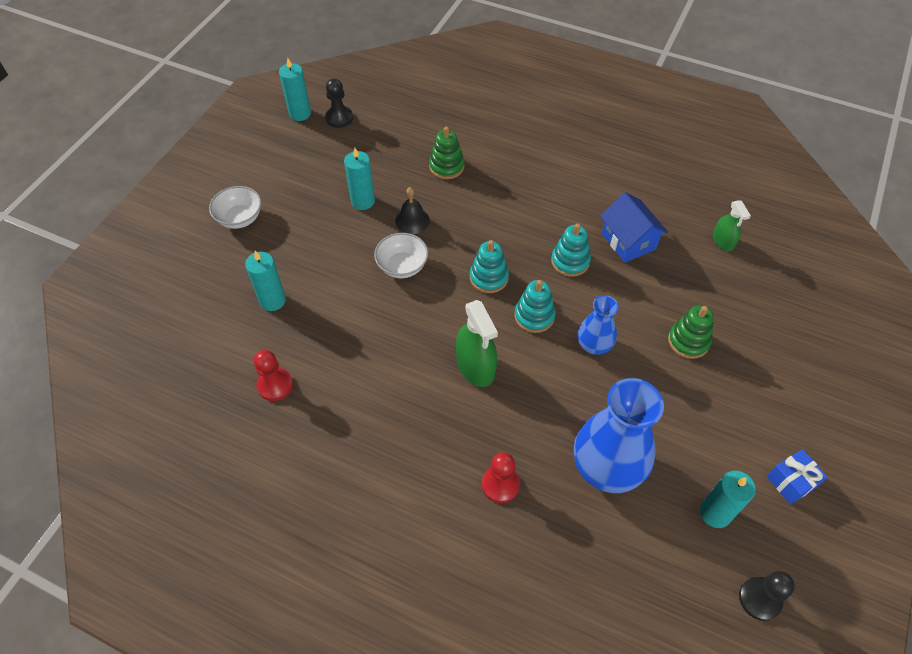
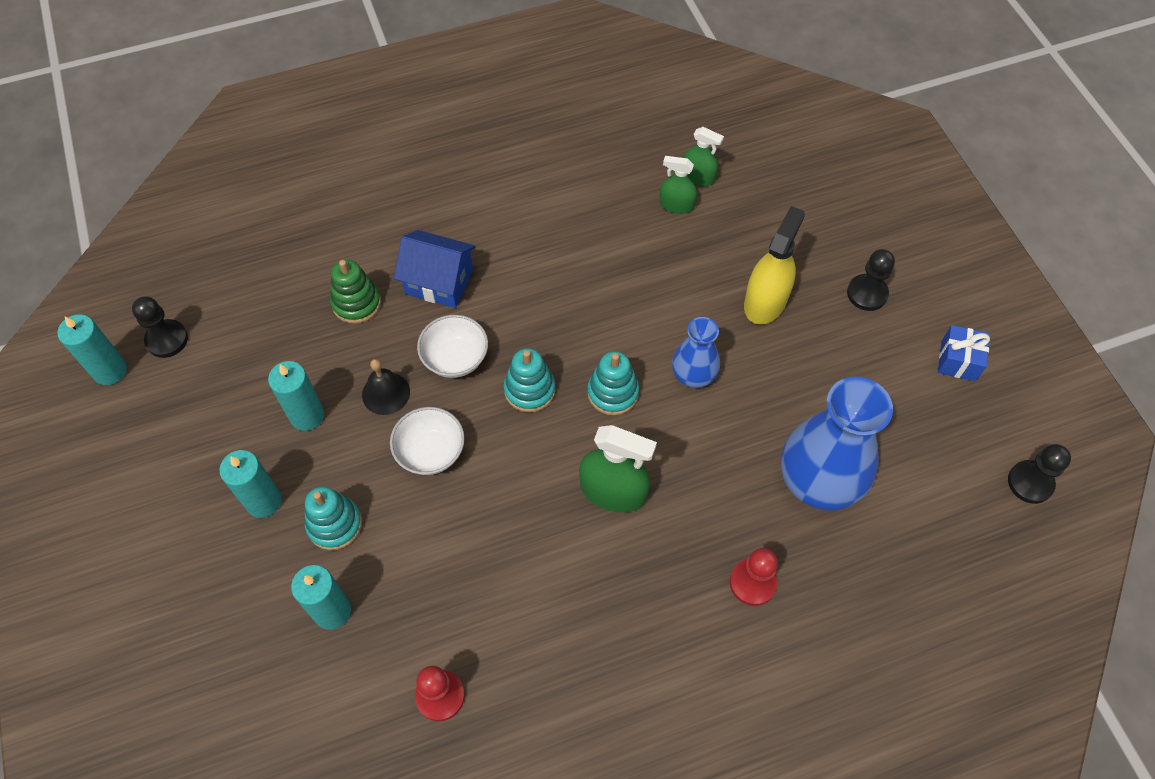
camera: 45 degrees left, 5 degrees up
white bowl [209,186,261,229] -> white bowl moved to [417,315,488,378]
turquoise stacking toy [551,223,591,277] -> turquoise stacking toy moved to [305,487,362,550]
blue house [600,192,668,263] -> blue house moved to [394,230,476,308]
green stacking toy [668,306,714,359] -> yellow spray bottle [744,206,805,325]
turquoise candle [700,471,756,528] -> turquoise candle moved to [219,450,282,518]
none -> green spray bottle [660,156,697,214]
none -> black pawn [847,249,895,311]

